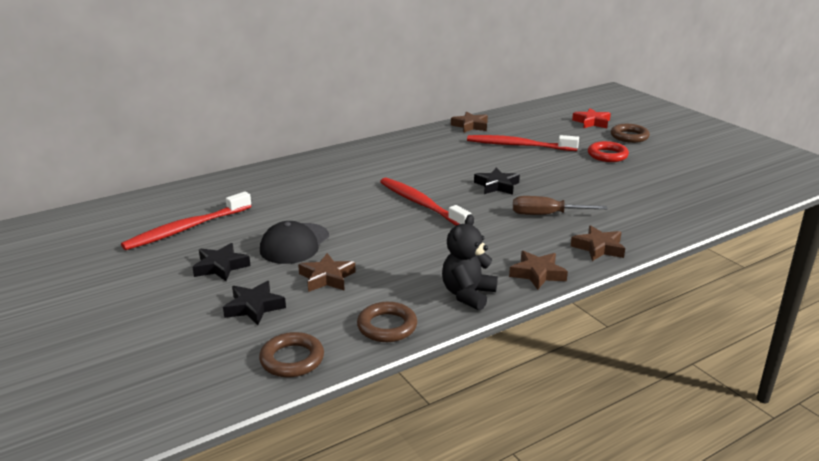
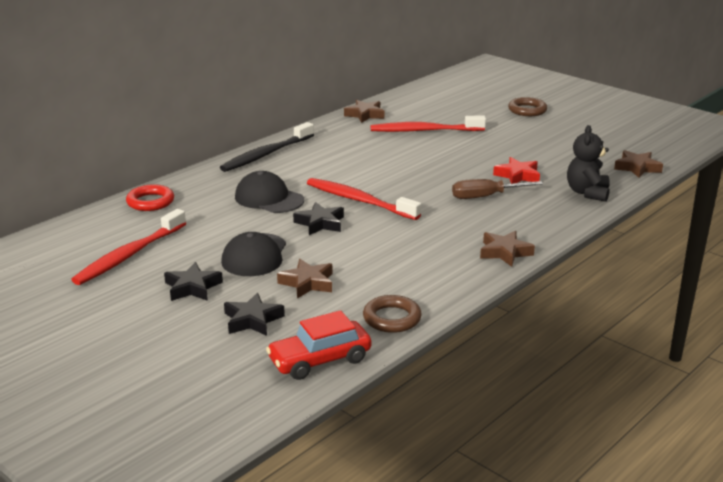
camera: 15 degrees left, 0 degrees up
brown ring [259,332,324,377] -> red car [266,310,371,380]
black teddy bear [442,214,498,311] -> black teddy bear moved to [567,125,610,202]
black star [474,168,520,195] -> black star moved to [293,202,344,235]
brown star [571,225,625,261] -> brown star moved to [614,150,663,178]
red star [572,108,611,128] -> red star moved to [493,157,540,184]
red ring [588,141,629,162] -> red ring moved to [126,184,174,211]
none -> black toothbrush [220,122,314,172]
none -> black cap [235,171,304,213]

